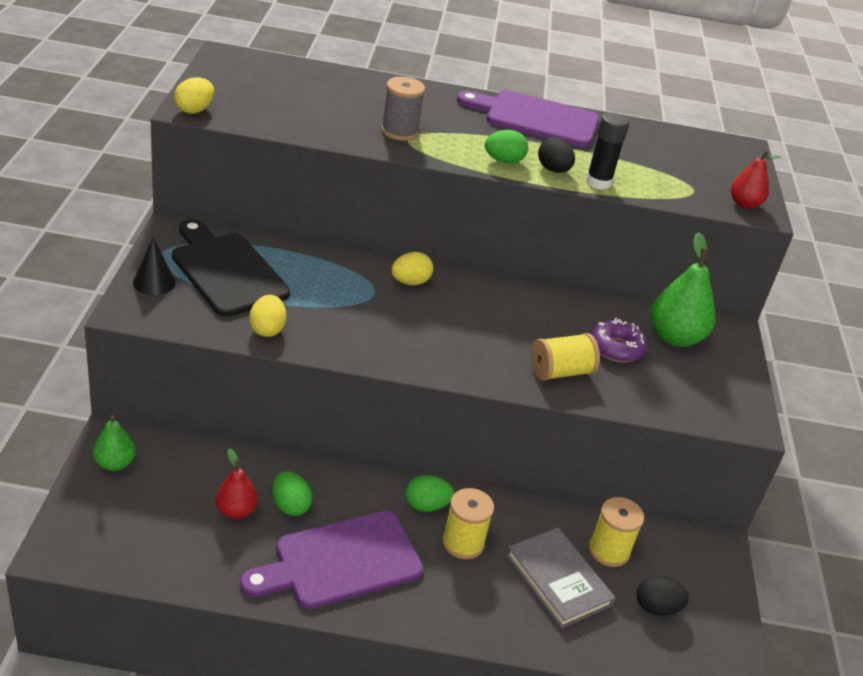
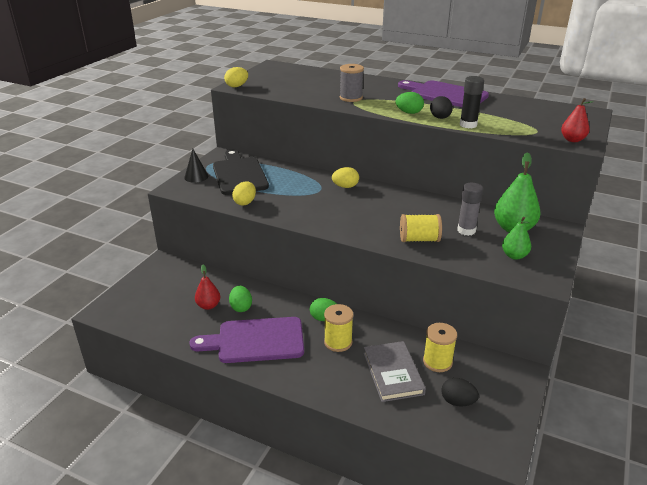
camera: 25 degrees right, 5 degrees down
green pear [93,415,136,471] -> green pear moved to [502,217,531,260]
purple donut [591,318,647,363] -> grey glue stick [457,183,483,236]

